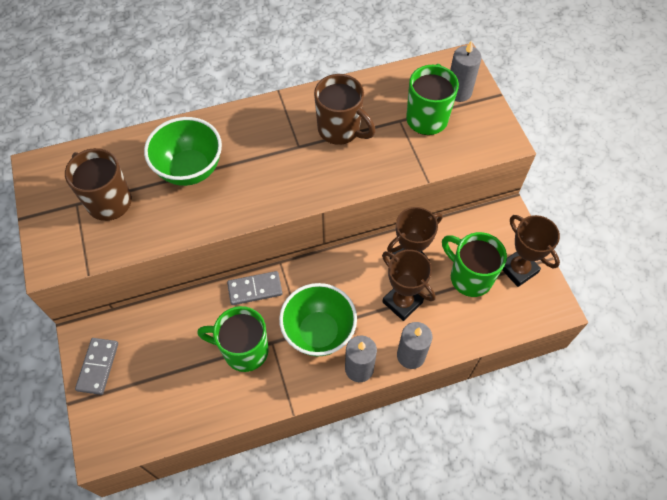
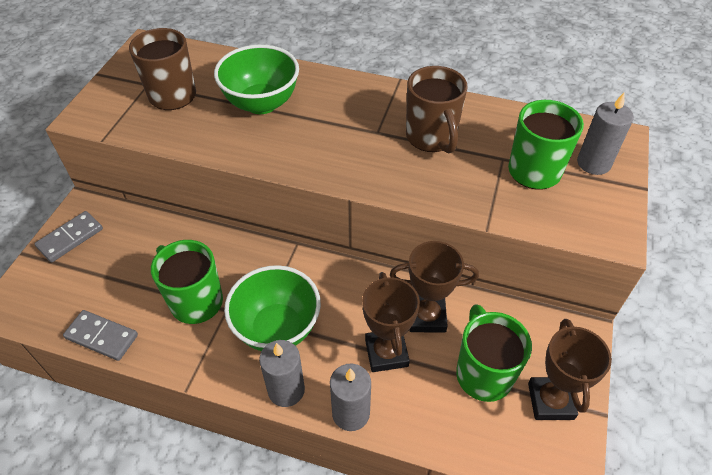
camera: 35 degrees right, 10 degrees down
grey domino [227,271,283,305] -> grey domino moved to [63,310,138,361]

